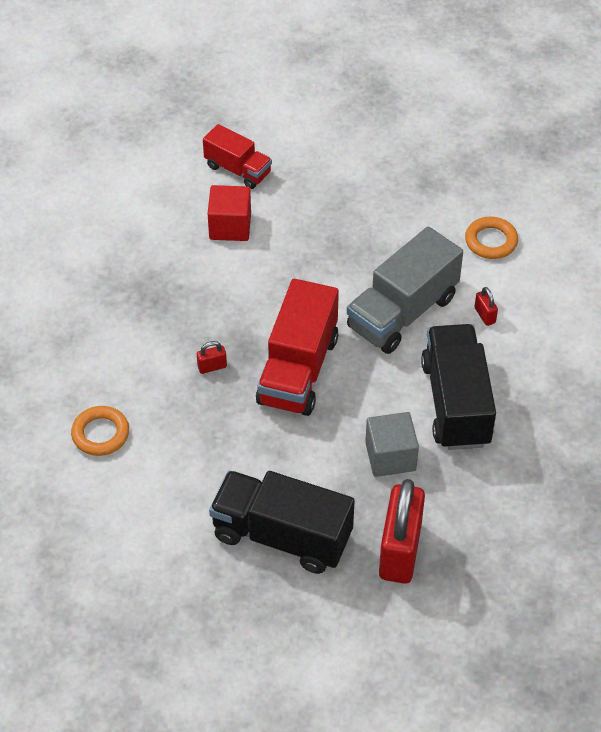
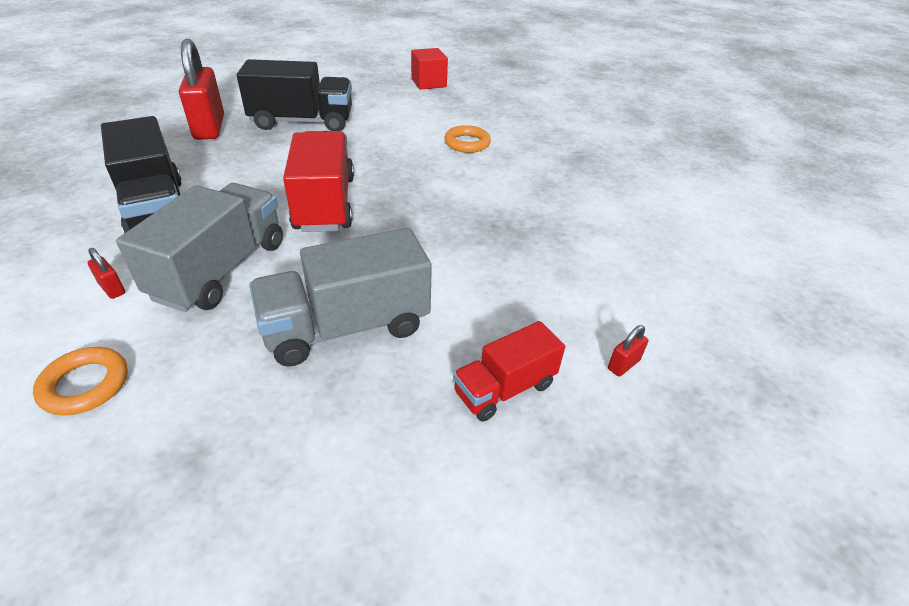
camera: 155 degrees right, 10 degrees down
red padlock [197,341,227,374] -> red padlock moved to [608,325,649,377]
red truck [203,124,272,189] -> red truck turned 45 degrees counterclockwise [453,321,565,422]
red cube [208,185,251,241] -> red cube moved to [411,48,448,90]
grey cube [365,412,419,477] -> none
none -> grey truck [249,228,432,366]

